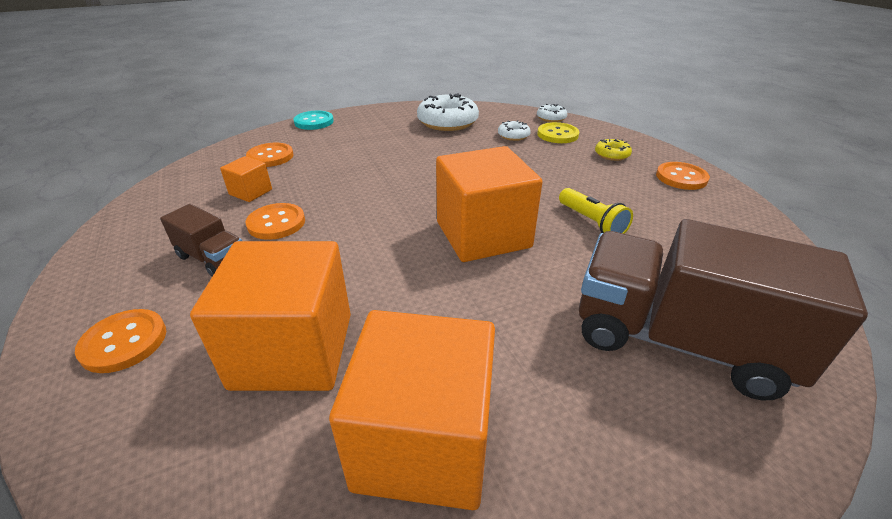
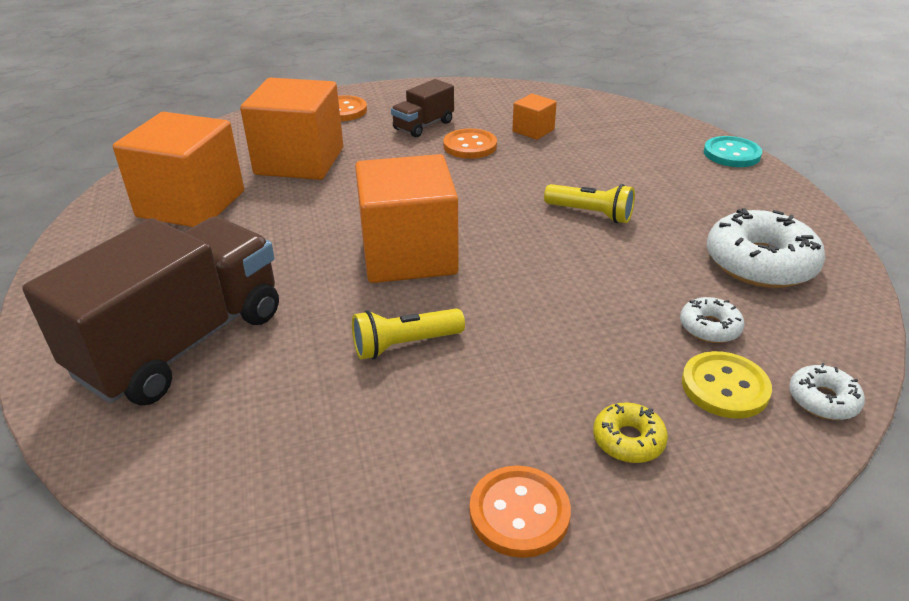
camera: 100 degrees right, 0 degrees up
orange button [246,143,294,167] -> none
none -> yellow flashlight [544,184,635,223]

